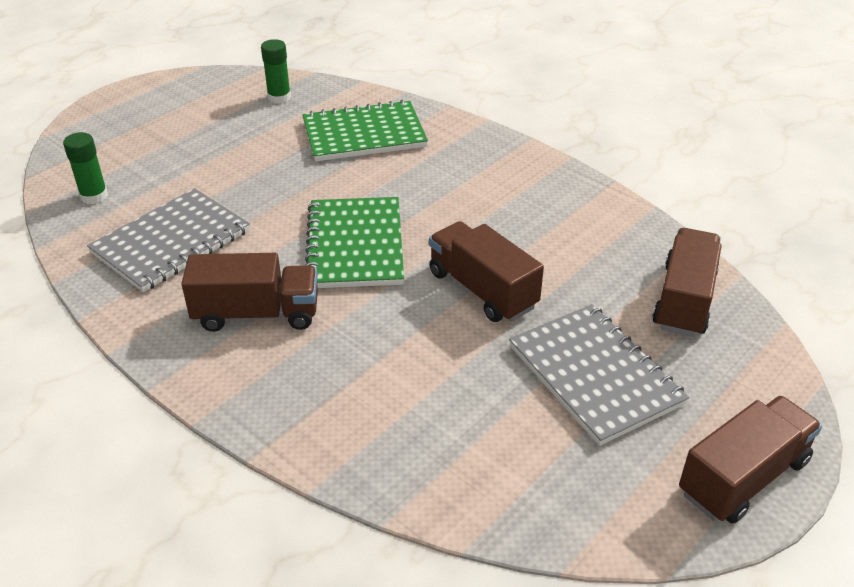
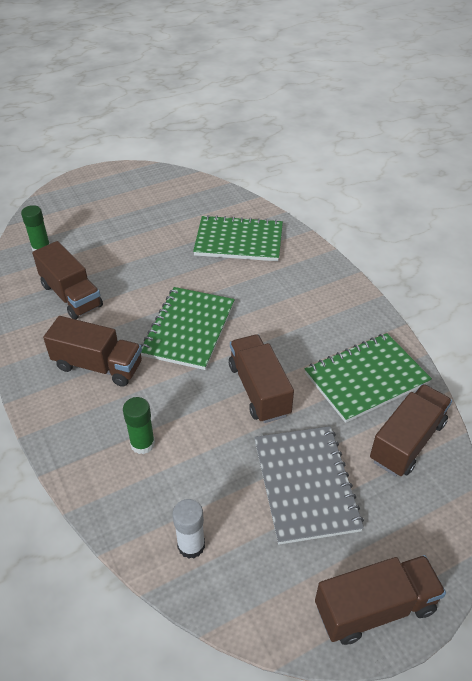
camera: 20 degrees right, 5 degrees up
grey notebook [87,188,250,292] -> brown truck [32,241,103,319]
green glue stick [261,39,291,104] -> green glue stick moved to [123,397,155,454]
none -> white glue stick [172,499,205,559]
none -> green notebook [305,333,432,423]

